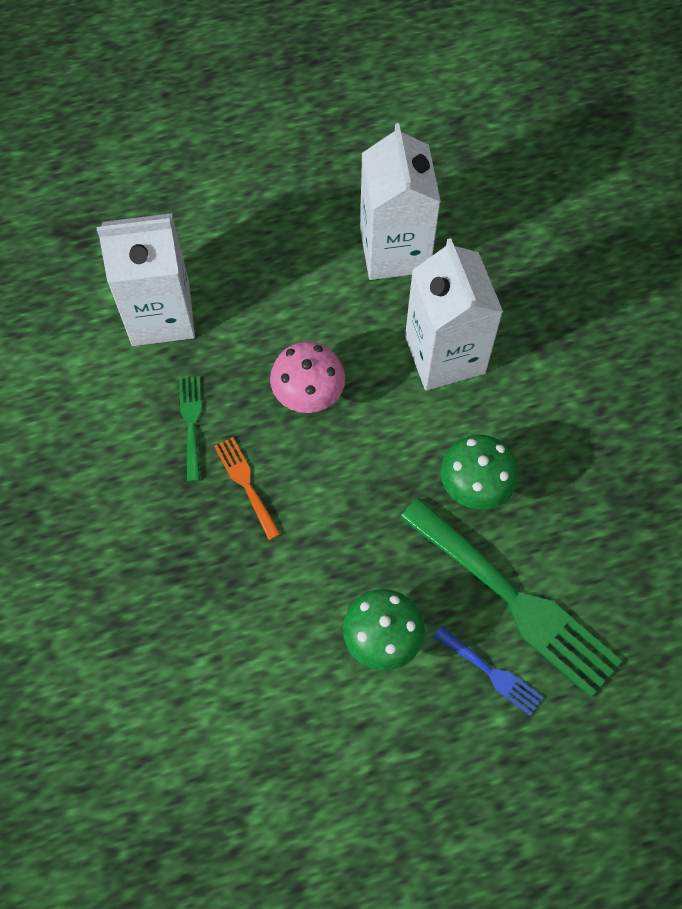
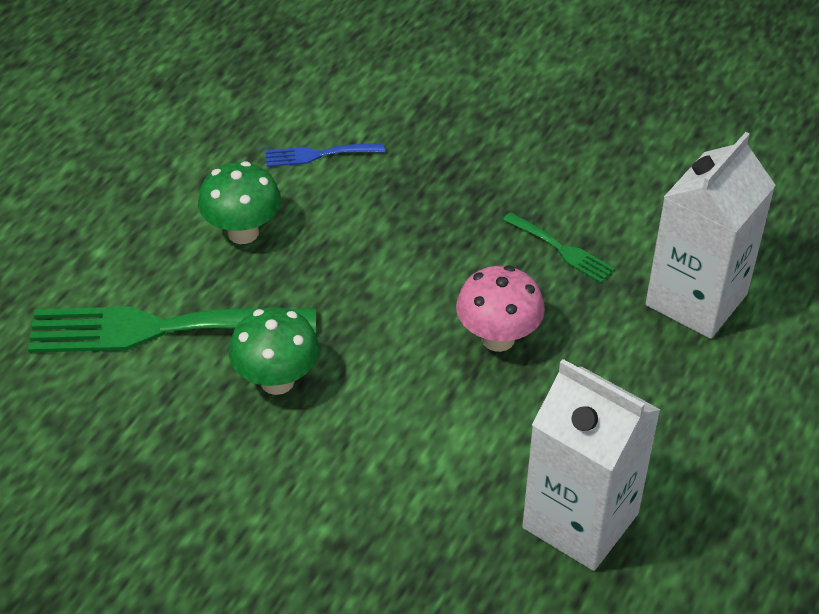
camera: 135 degrees right, 20 degrees down
orange fork [214,437,280,540] -> none
white carton [405,238,503,391] -> none
blue fork [433,626,543,716] -> blue fork moved to [265,143,385,167]

